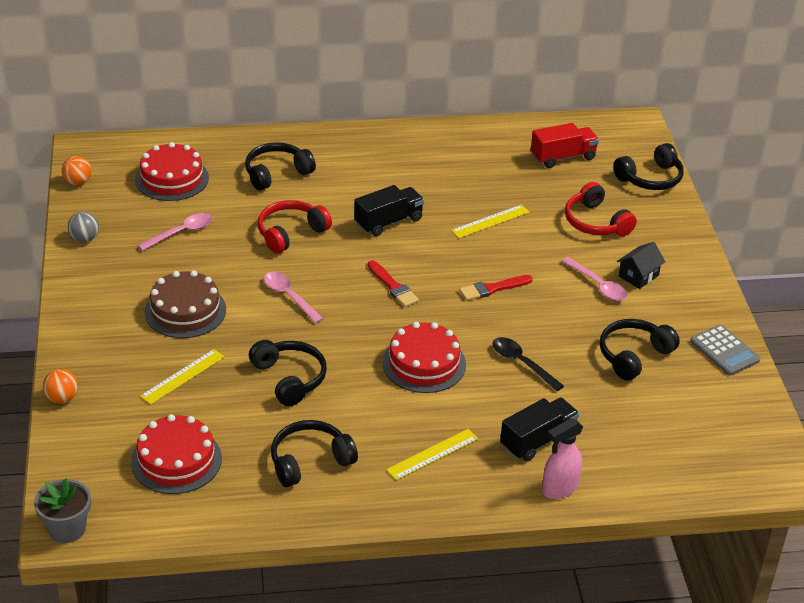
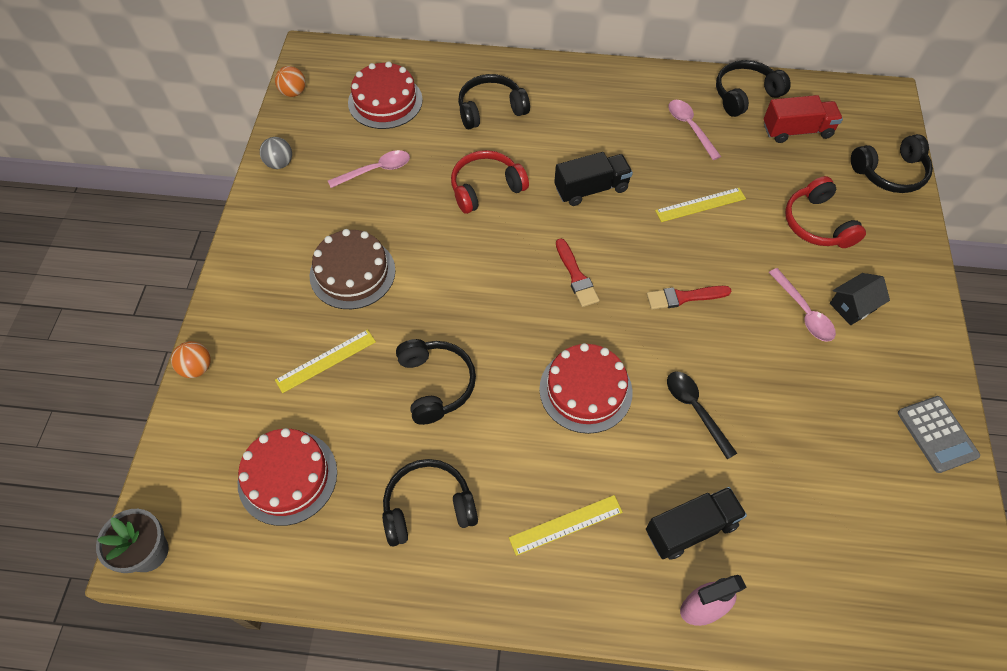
camera: 15 degrees right, 20 degrees up
pink spoon [264,272,323,323] -> pink spoon moved to [668,100,721,160]
black headphones [600,319,680,381] -> black headphones moved to [716,60,791,117]

